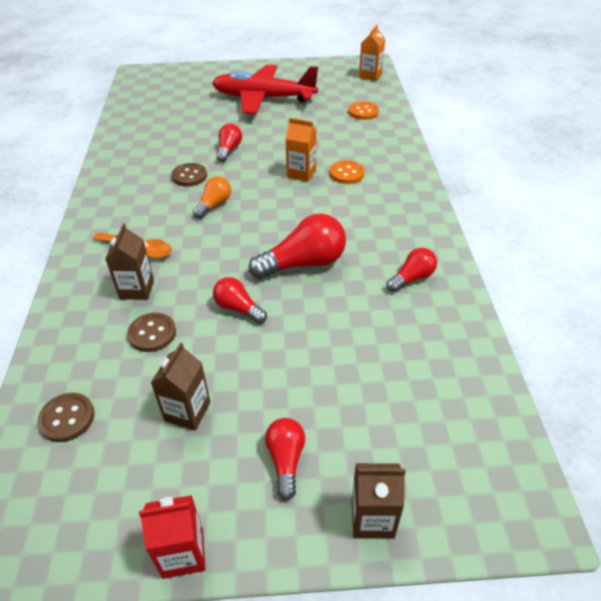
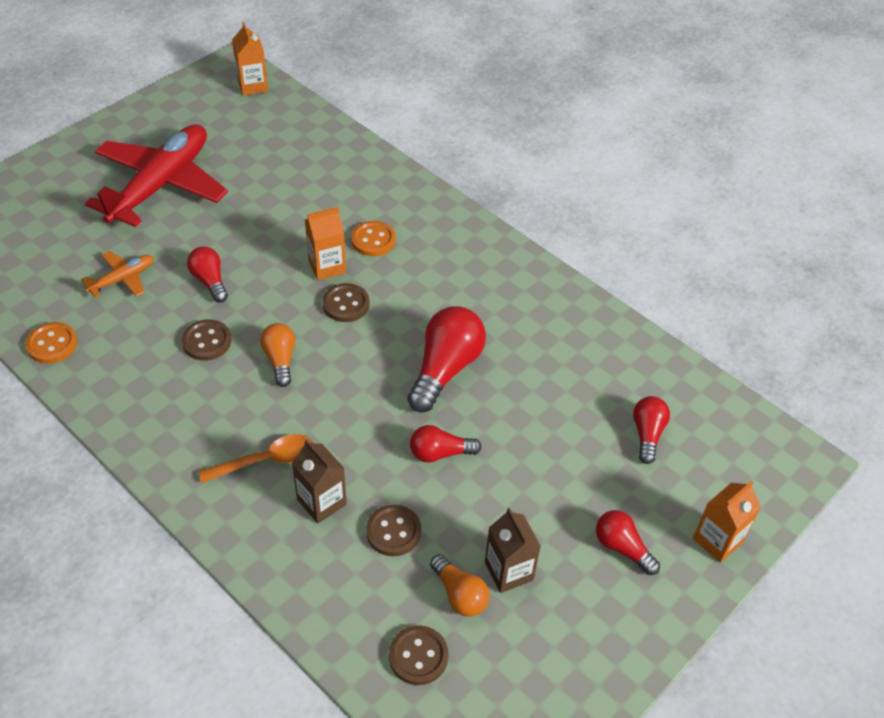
camera: 45 degrees left, 5 degrees up
red carton [139,495,205,579] -> none
red plane [212,65,318,114] -> red plane turned 150 degrees clockwise [85,124,228,227]
orange button [349,101,379,120] -> orange button moved to [26,322,78,363]
brown carton [352,463,406,539] -> orange carton [693,481,761,563]
red light bulb [387,248,437,292] -> red light bulb moved to [633,396,670,464]
none -> orange plane [81,251,154,298]
none -> brown button [322,283,370,322]
none -> orange light bulb [430,554,489,617]

